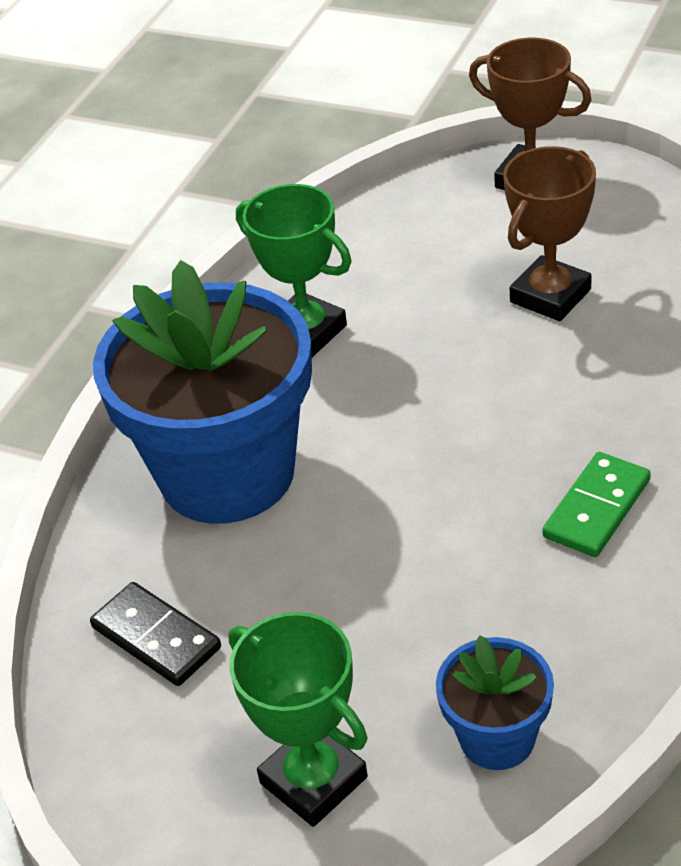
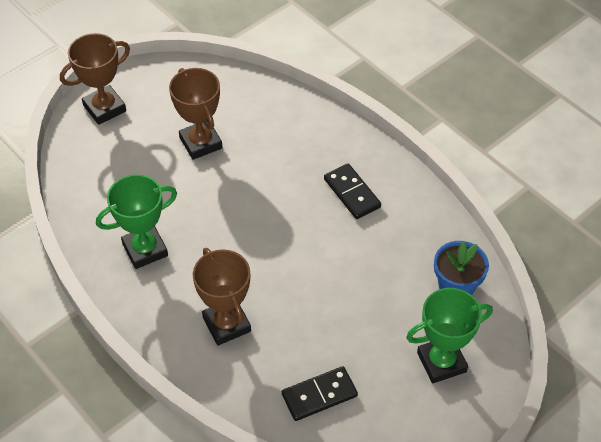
camera: 70 degrees left, 10 degrees up
blue flower pot [93,260,312,524] -> brown trophy [193,248,251,346]
green domino [542,452,651,557] -> black domino [324,164,381,219]

